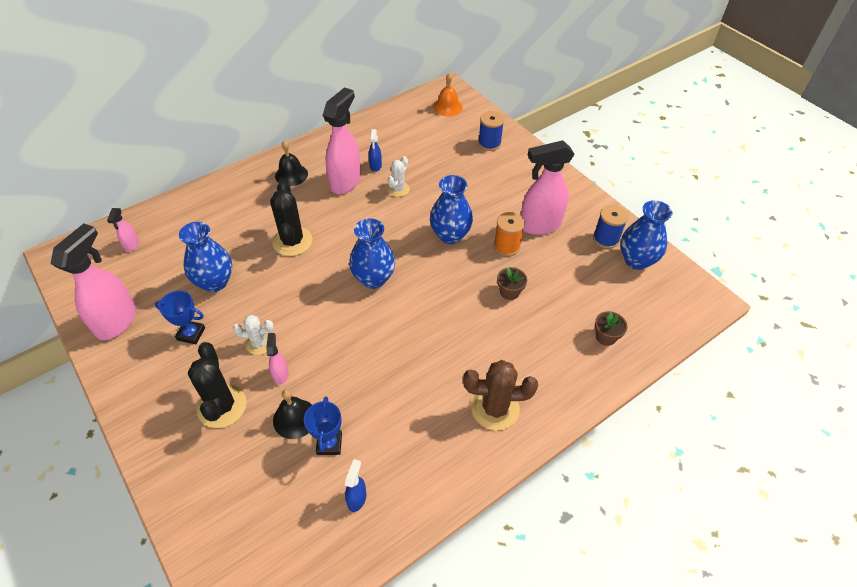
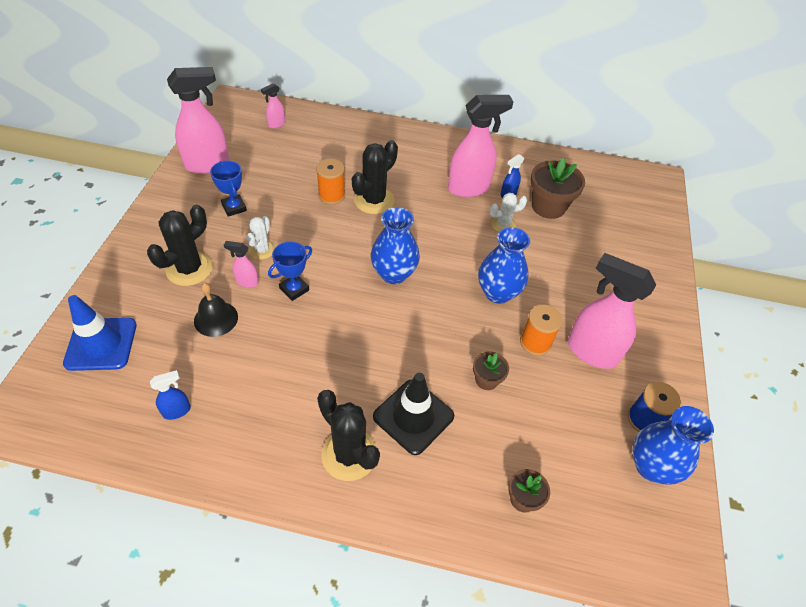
camera: 45 degrees right, 0 degrees up
blue vase [179,222,232,292] -> none
white cactus [233,315,274,355] -> white cactus turned 60 degrees clockwise [246,216,275,259]
pink spray bottle [266,333,288,385] -> pink spray bottle turned 120 degrees counterclockwise [224,241,259,288]
black bell [275,141,308,186] -> none
blue trophy [304,396,342,455] -> blue trophy moved to [268,242,312,301]
orange bell [433,73,463,116] -> none
brown cactus [463,360,538,430] -> black cactus [317,390,380,481]
blue spool [478,111,504,151] -> none
none -> blue traffic cone [63,295,137,371]
none -> orange spool [316,159,345,205]
none -> black traffic cone [373,373,454,455]
none -> brown flower pot [530,157,585,219]

